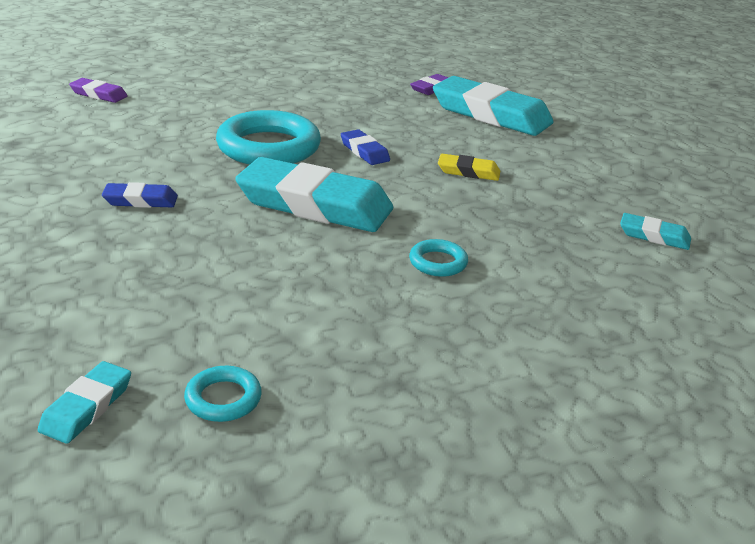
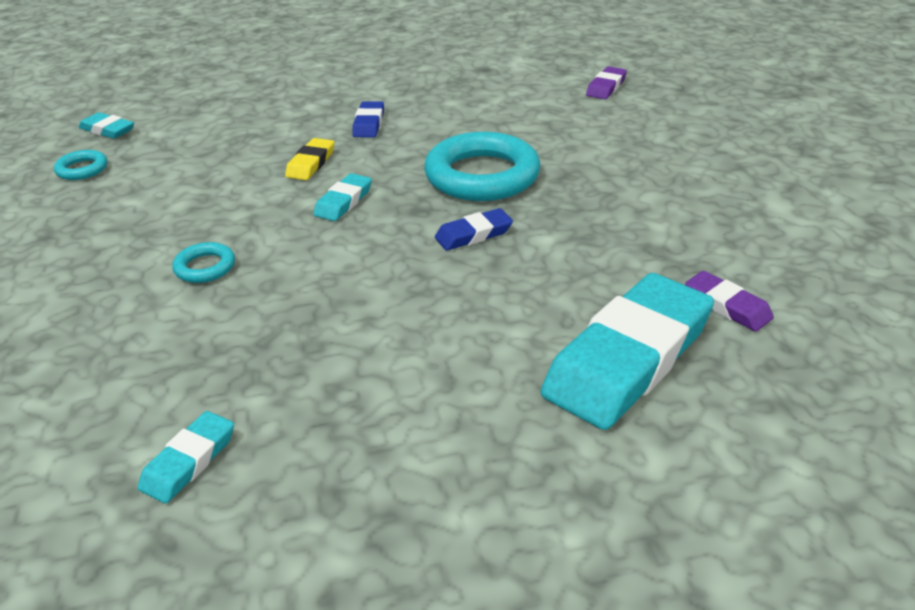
camera: 100 degrees right, 5 degrees up
turquoise eraser [235,157,393,232] -> turquoise eraser [313,173,372,221], size x0.46
yellow eraser [438,154,500,181] -> yellow eraser moved to [285,138,334,180]

